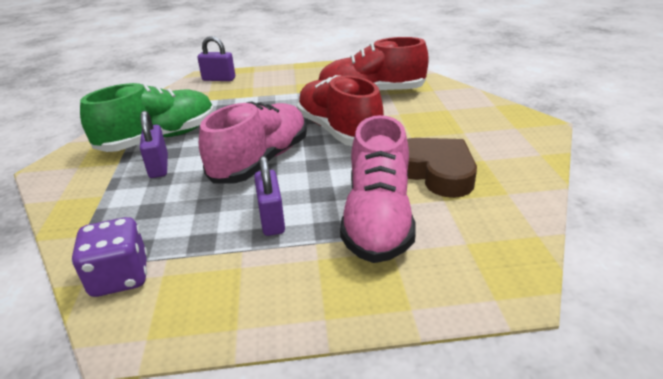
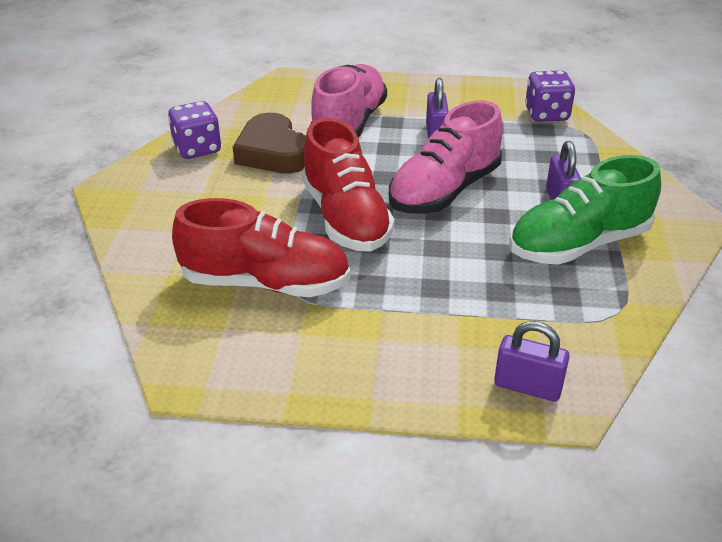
camera: 170 degrees left, 5 degrees up
none -> purple dice [168,101,221,159]

